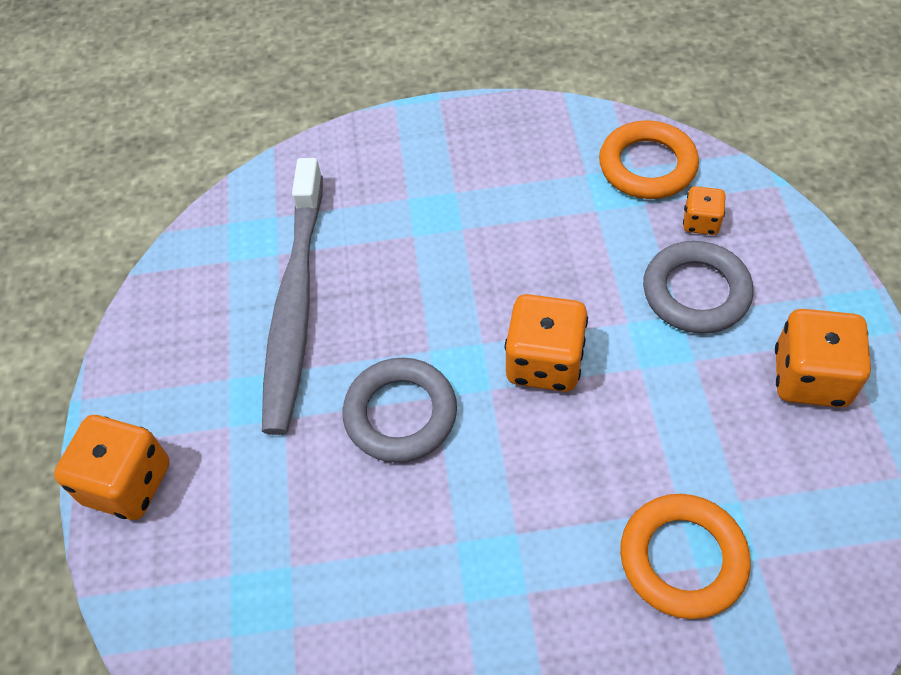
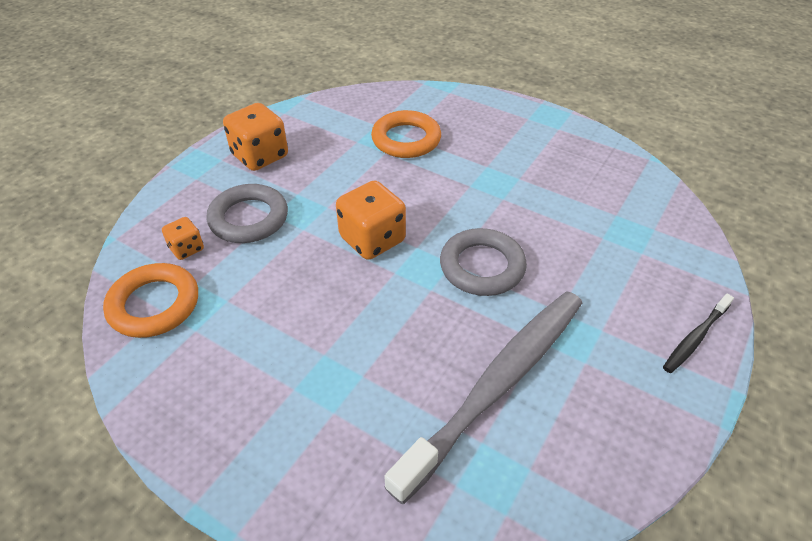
camera: 145 degrees left, 10 degrees down
orange dice [54,415,170,520] -> black toothbrush [663,294,734,373]

